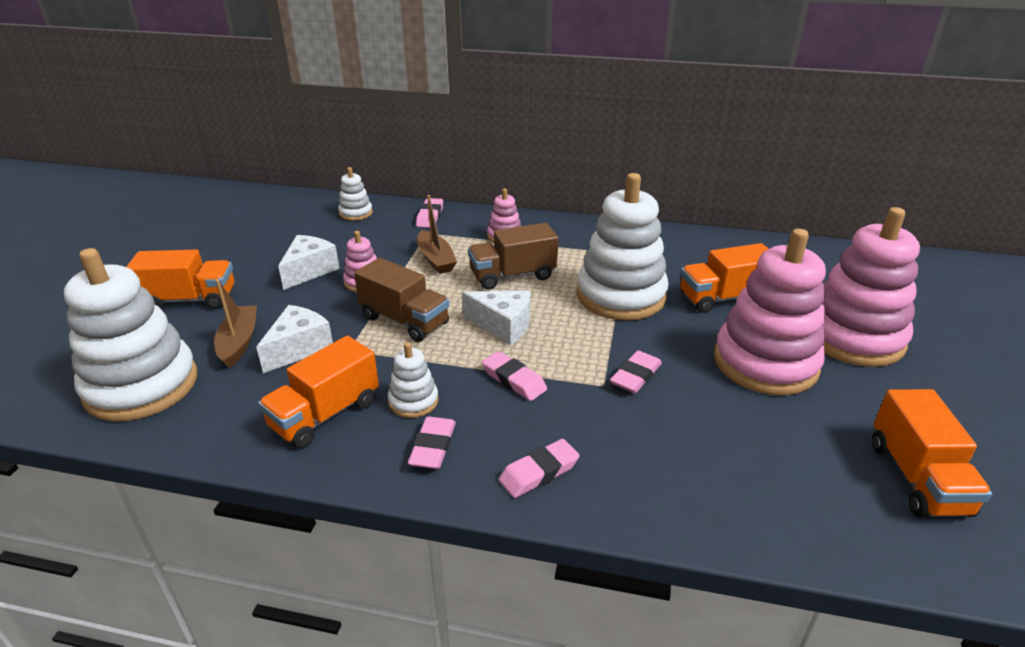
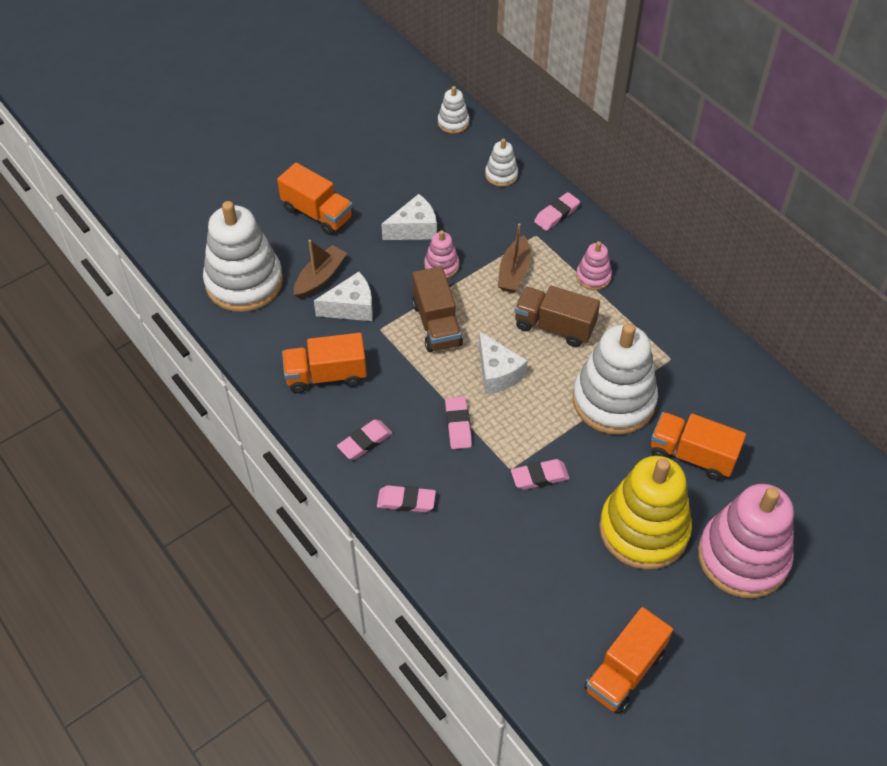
camera: 40 degrees right, 20 degrees up
white stacking toy [388,342,438,418] -> white stacking toy moved to [438,86,469,134]
pink stacking toy [714,229,826,395] -> yellow stacking toy [599,456,692,570]

